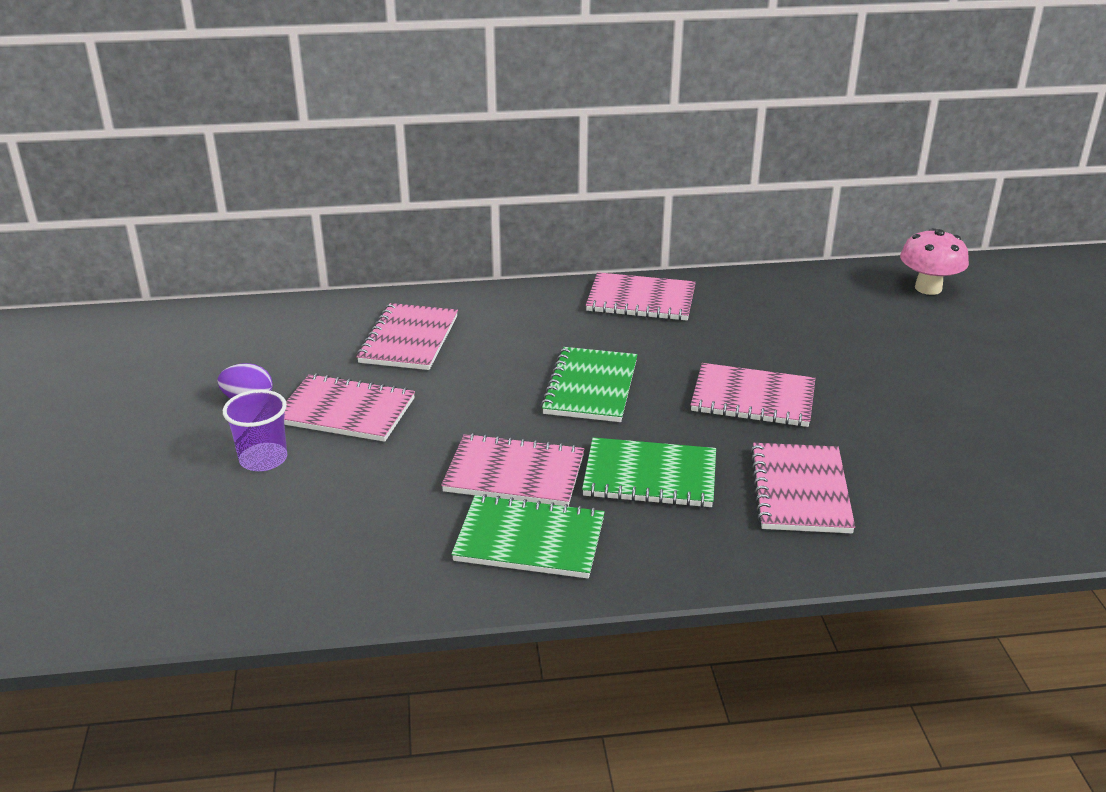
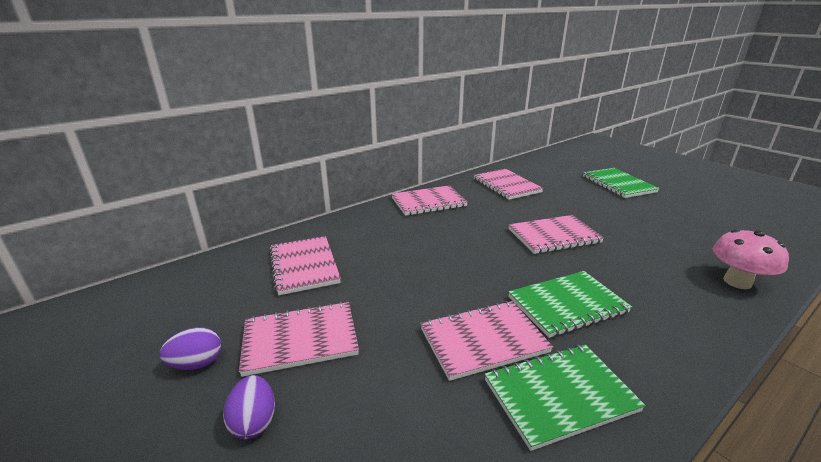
camera: 30 degrees left, 5 degrees down
purple cup [223,390,287,471] -> purple egg [223,375,275,439]
green notebook [541,347,637,422] -> green notebook moved to [583,168,660,198]
pink notebook [750,443,855,533] -> pink notebook moved to [474,169,543,200]
pink mushroom [900,228,969,295] -> pink mushroom moved to [712,229,789,289]

